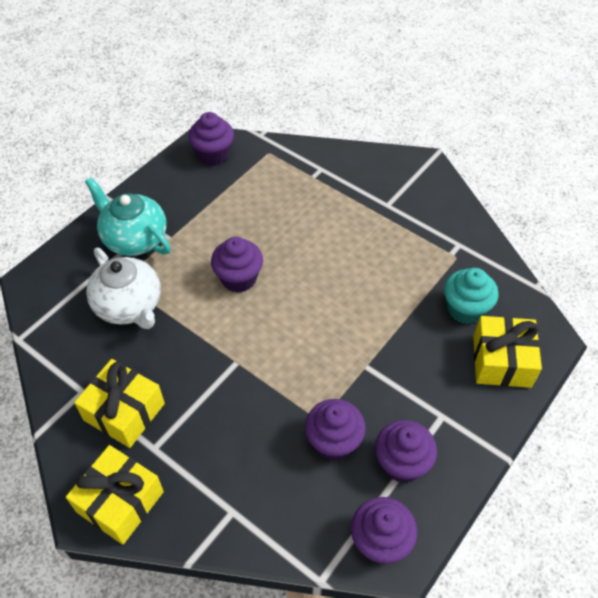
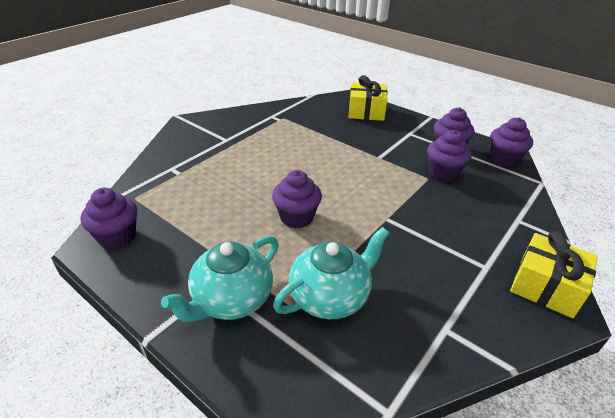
camera: 90 degrees left, 15 degrees down
yellow gift [74,359,165,448] -> none
white teapot [86,248,161,329] -> turquoise teapot [273,227,389,319]
turquoise cupcake [444,268,499,324] -> none

